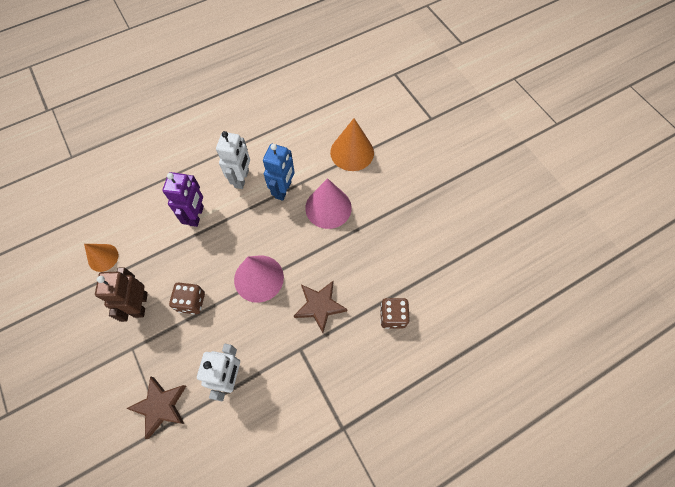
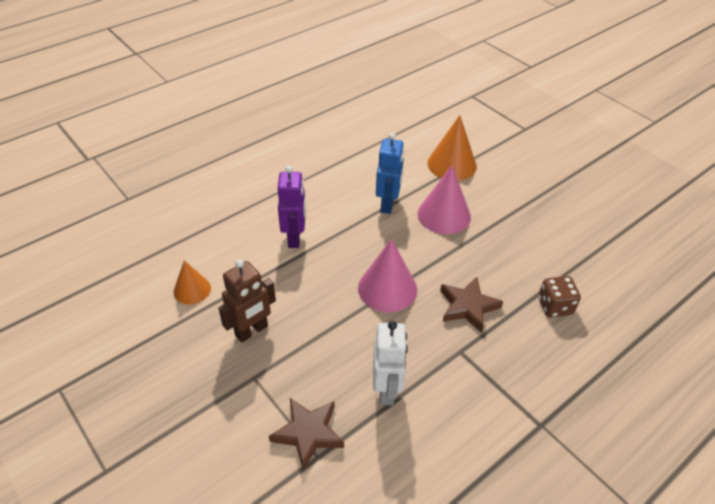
camera: 10 degrees left, 20 degrees down
brown robot [95,268,148,322] -> brown robot turned 120 degrees counterclockwise [219,259,276,343]
brown dice [169,282,205,314] -> none
white robot [216,131,250,189] -> none

